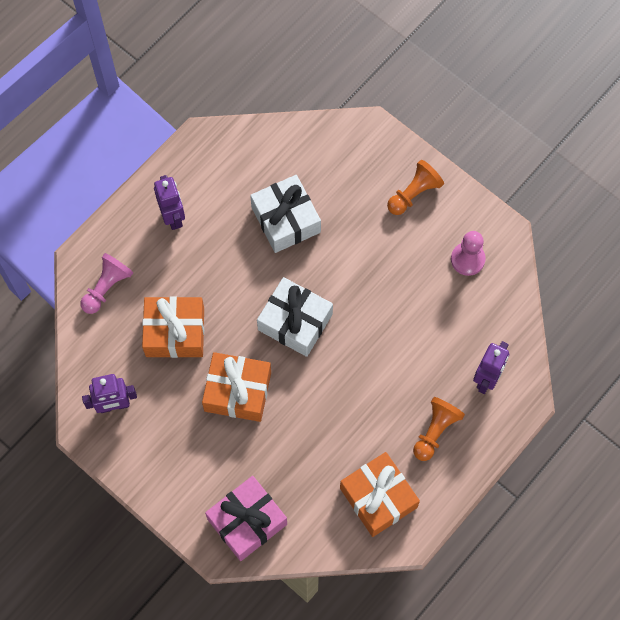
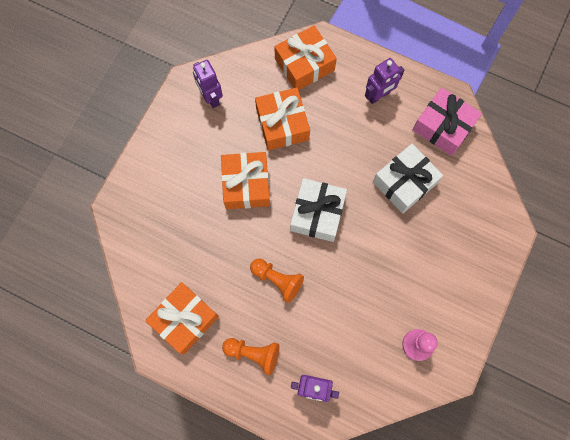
camera: 75 degrees right, 5 degrees up
pink pawn [80,253,134,314] -> orange gift [274,25,337,90]
pink gift [205,476,287,561] -> pink gift moved to [413,87,482,156]
orange pawn [387,160,444,215] -> orange pawn moved to [250,258,304,303]

